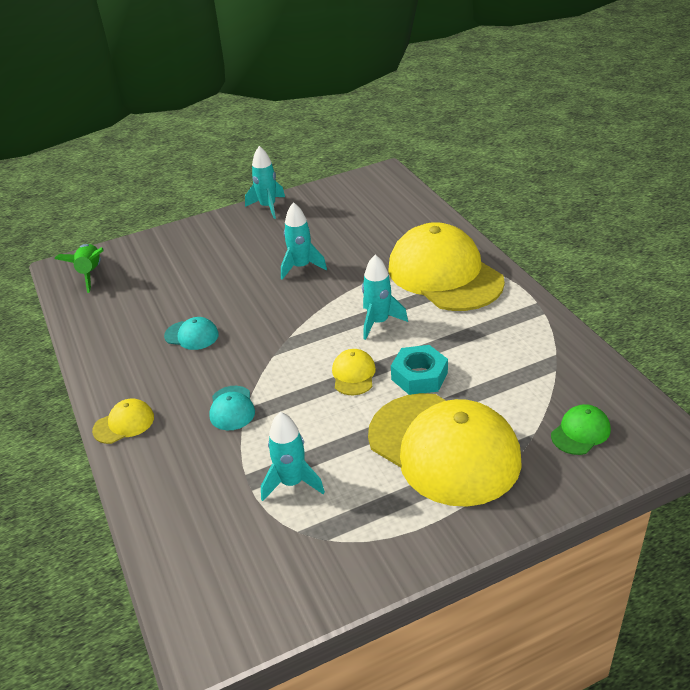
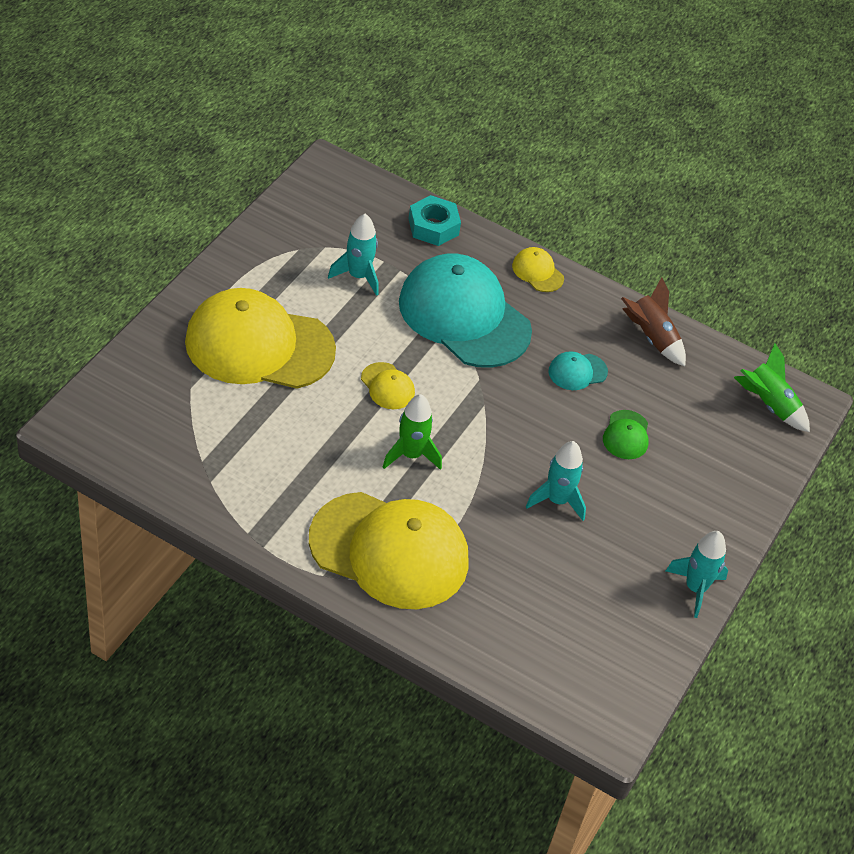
camera: 135 degrees right, 10 degrees up
yellow cap [92,399,154,444] -> yellow cap turned 120 degrees clockwise [512,247,564,292]
turquoise cap [209,386,255,430] -> turquoise cap [399,253,532,368], size x2.45
turquoise rocket [362,255,408,340] -> green rocket [383,394,442,470]
turquoise nut [391,345,448,395] -> turquoise nut moved to [408,195,461,246]
green cap [551,404,611,455] -> green cap moved to [603,410,649,459]
none -> brown rocket [621,277,686,366]

